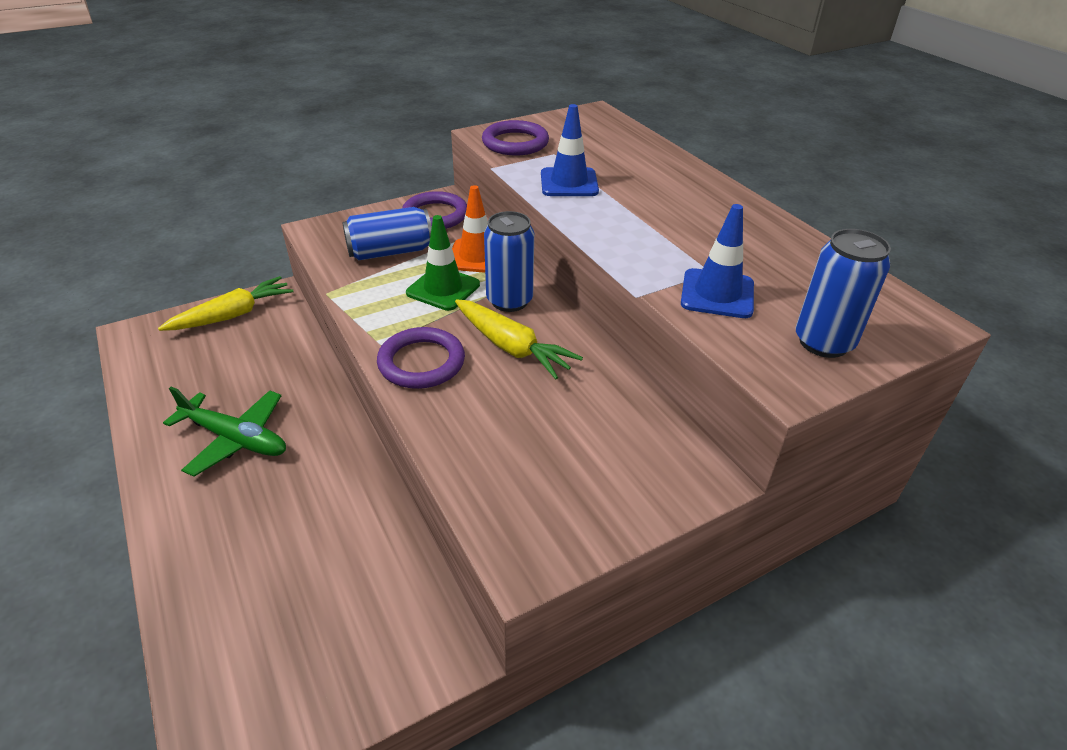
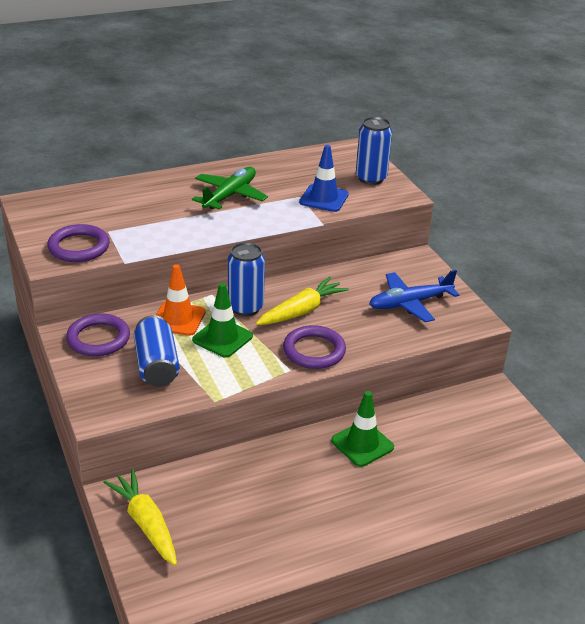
camera: 85 degrees left, 5 degrees down
green plane [163,387,286,477] -> green plane moved to [192,167,268,210]
blue traffic cone [541,104,599,196] -> none
none -> green traffic cone [331,391,394,467]
none -> blue plane [369,270,459,322]

